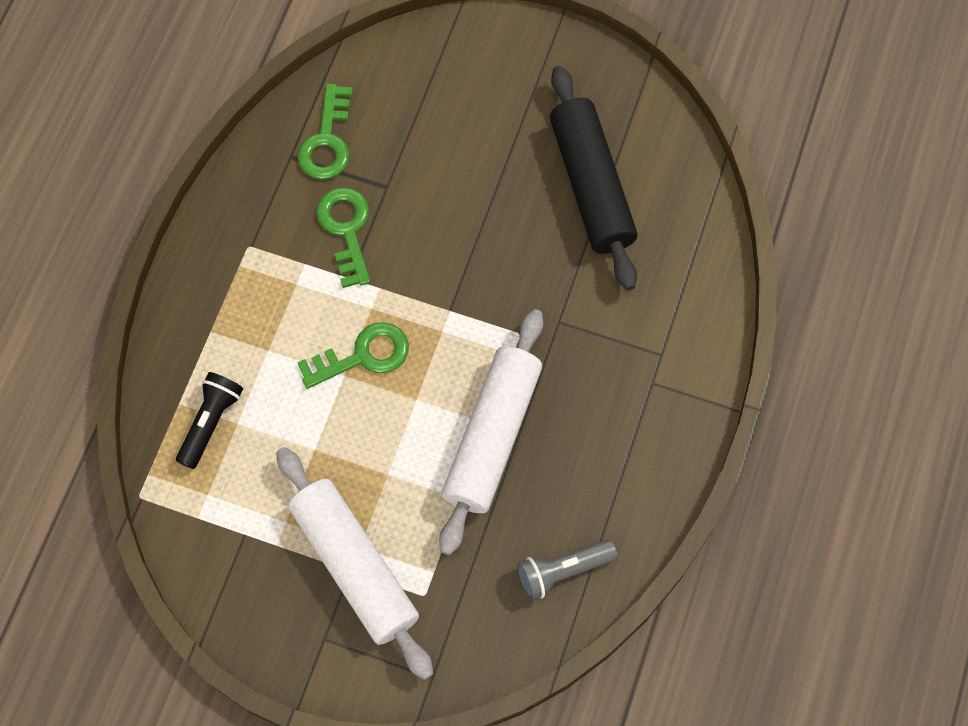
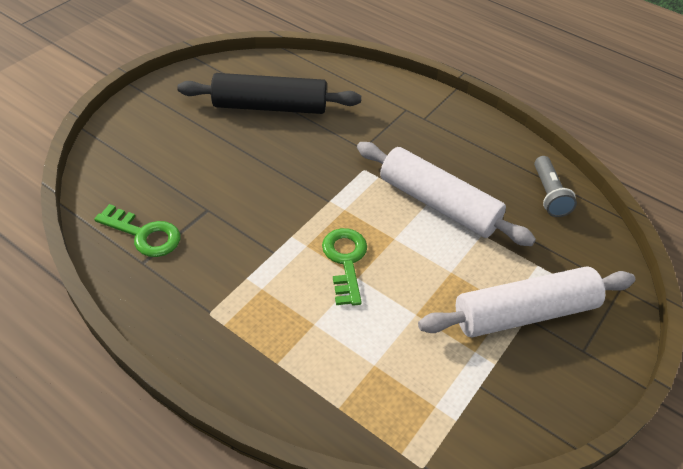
camera: 75 degrees left, 20 degrees down
black flashlight [176,372,243,469] -> none
green key [316,187,370,288] -> none

